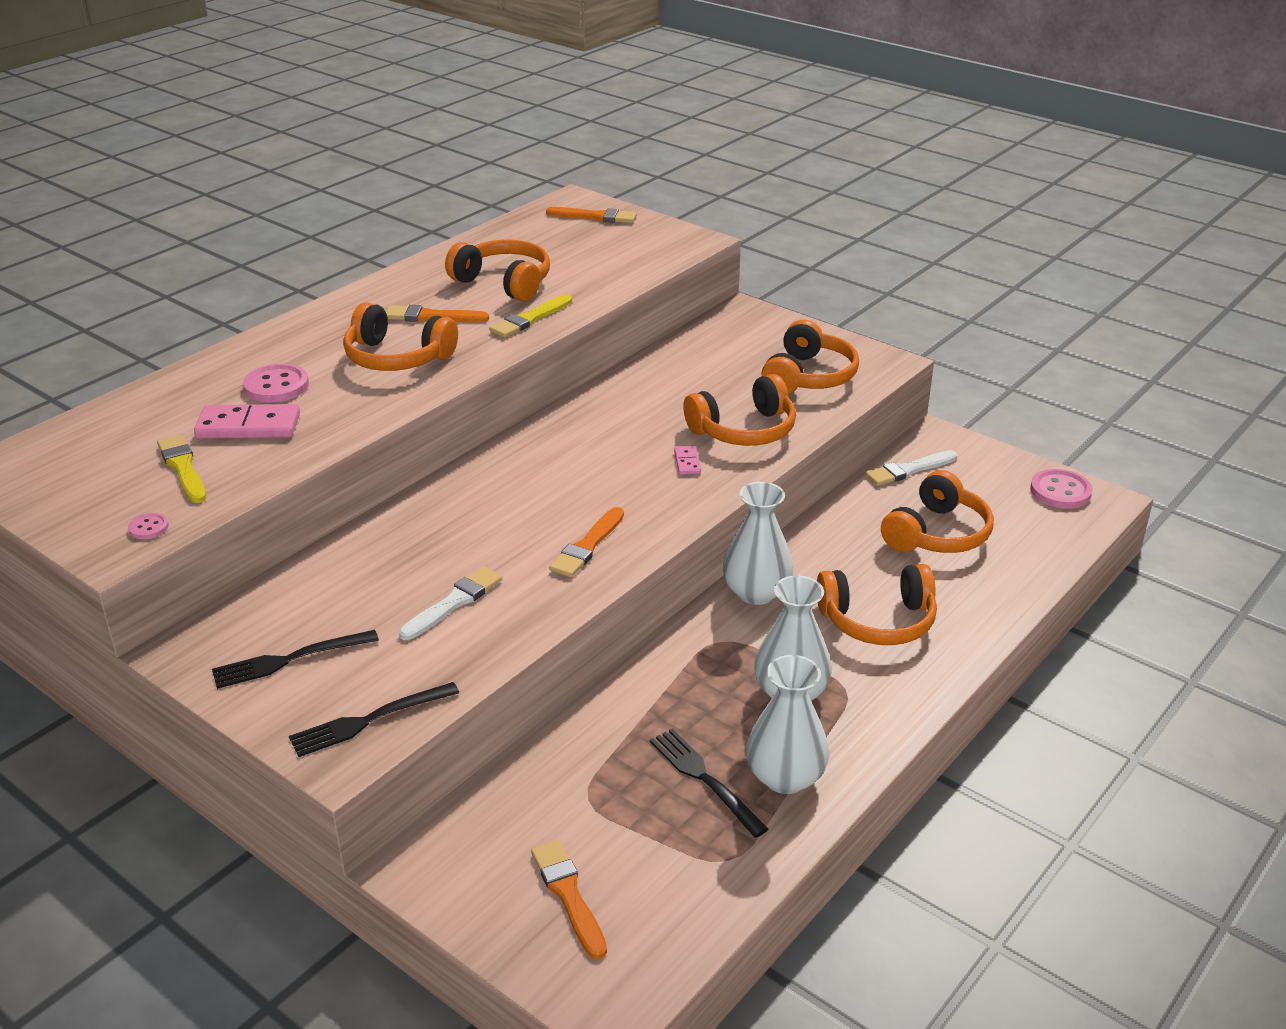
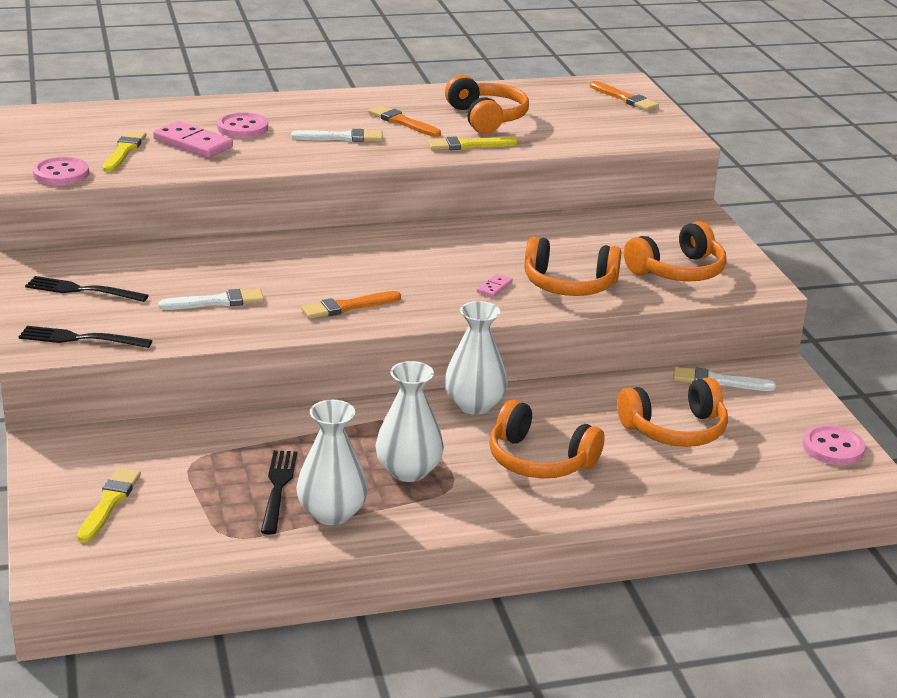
camera: 35 degrees right, 5 degrees down
pink button [128,513,169,539] -> pink button [32,157,89,185], size x1.91
orange headphones [343,303,458,371] -> white brush [291,129,383,142]
orange brush [531,840,607,959] -> yellow brush [77,468,141,543]

